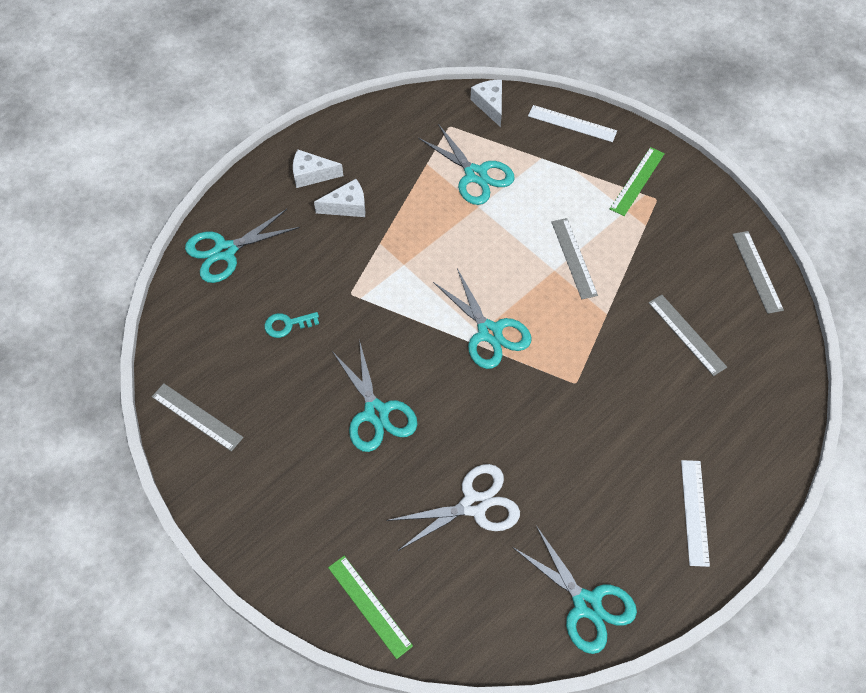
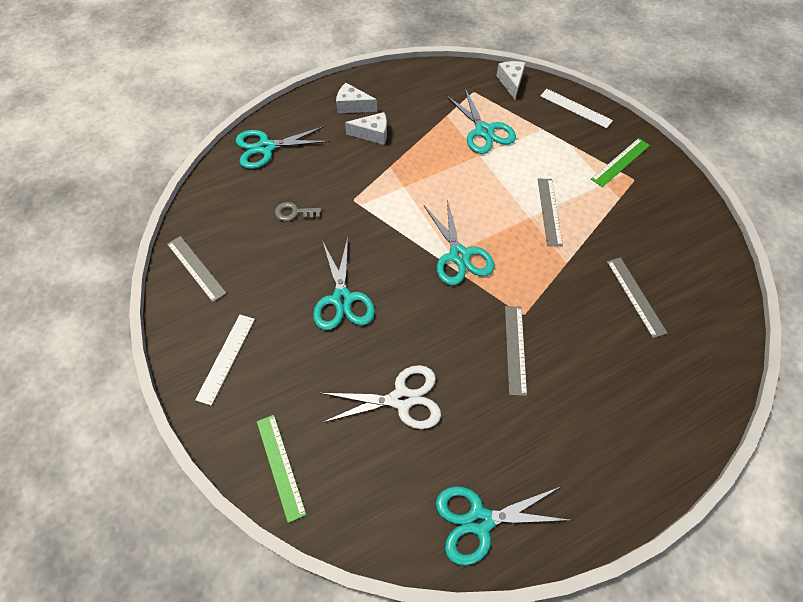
camera: 15 degrees right, 0 degrees up
turquoise key [264,312,319,338] -> grey key [275,202,321,221]
turquoise scissors [512,526,637,654] -> turquoise scissors turned 105 degrees clockwise [436,486,569,566]
white ruler [681,460,710,567] -> white ruler moved to [195,315,255,406]
grey ruler [732,231,784,314] -> grey ruler moved to [505,306,527,396]

